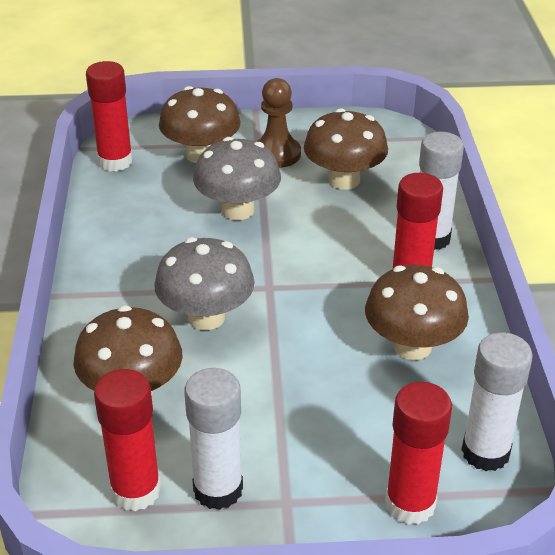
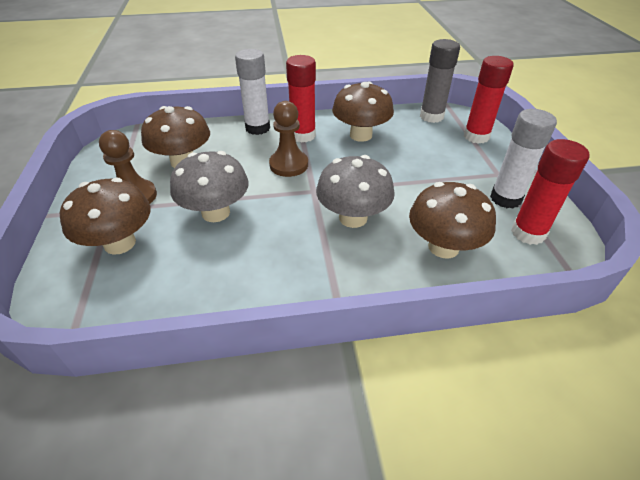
camera: 95 degrees left, 5 degrees up
red glue stick [86,61,133,172] -> none
white glue stick [461,332,533,471] -> grey glue stick [420,39,460,123]
none -> brown pawn [269,101,308,177]

